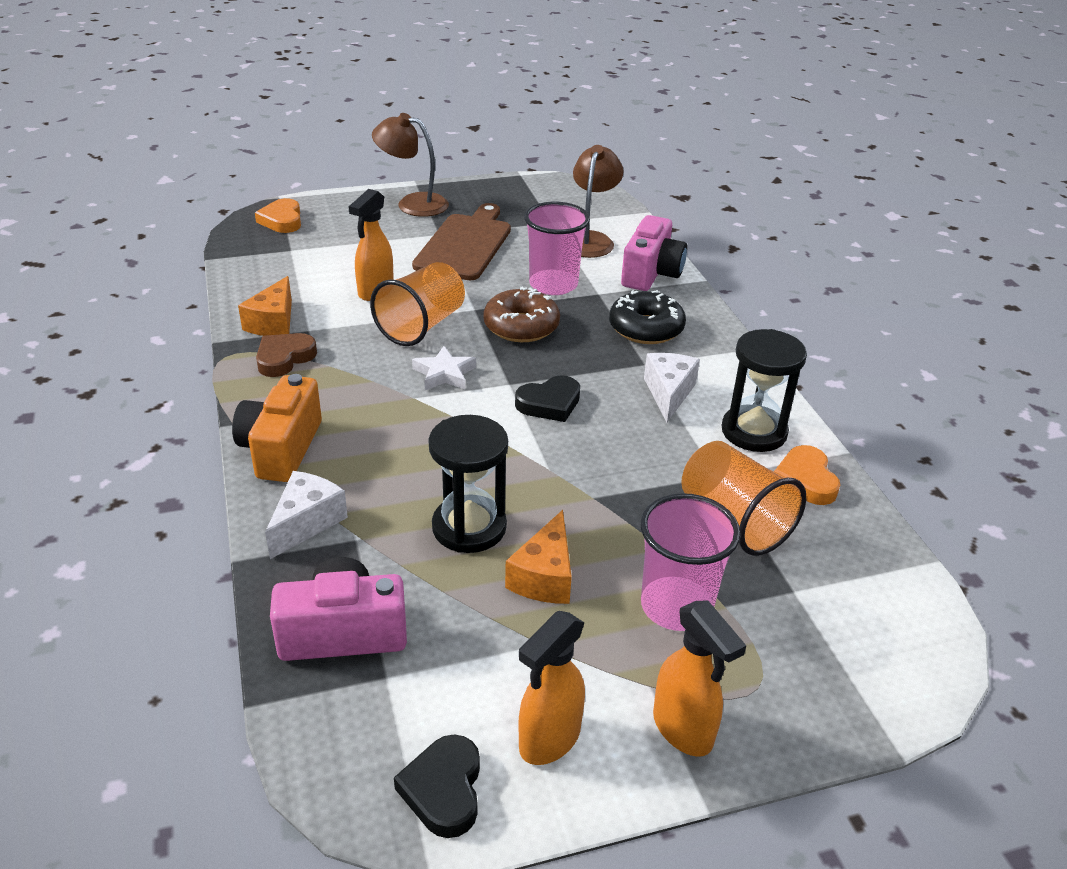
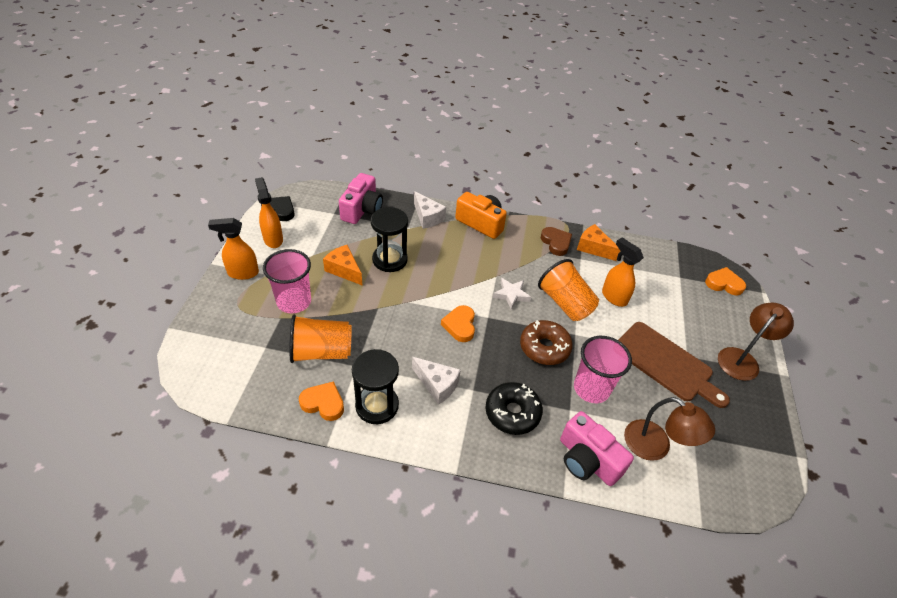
camera: 115 degrees right, 10 degrees up
black heart [515,375,580,422] -> orange heart [441,305,475,342]

